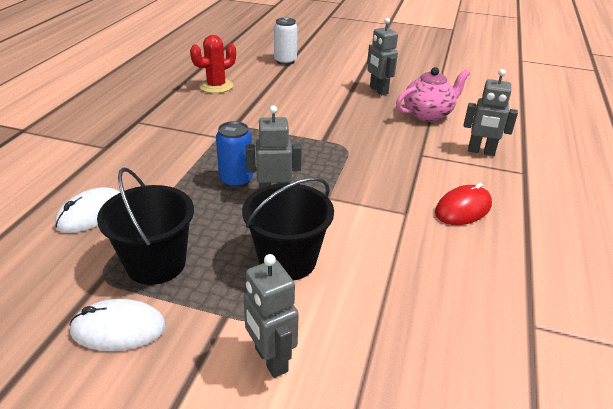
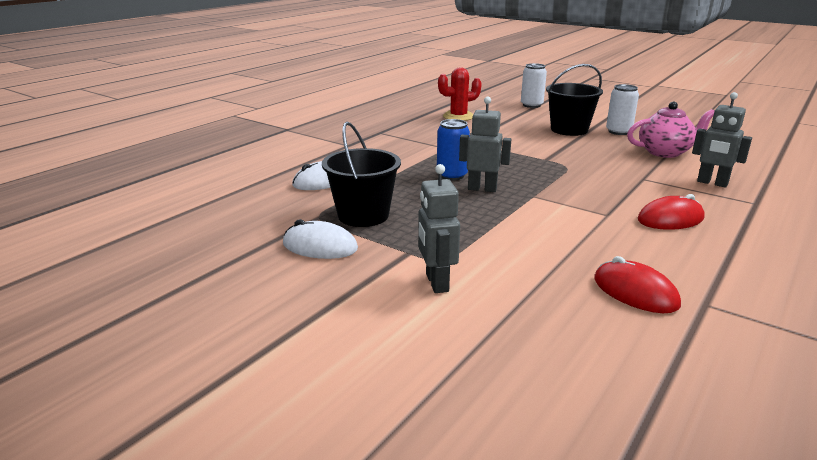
camera: 20 degrees right, 10 degrees down
black bucket [242,177,334,281] -> black bucket moved to [546,64,603,136]
grey robot [367,18,398,95] -> white can [606,84,639,135]
none -> red mouse [594,256,681,313]

